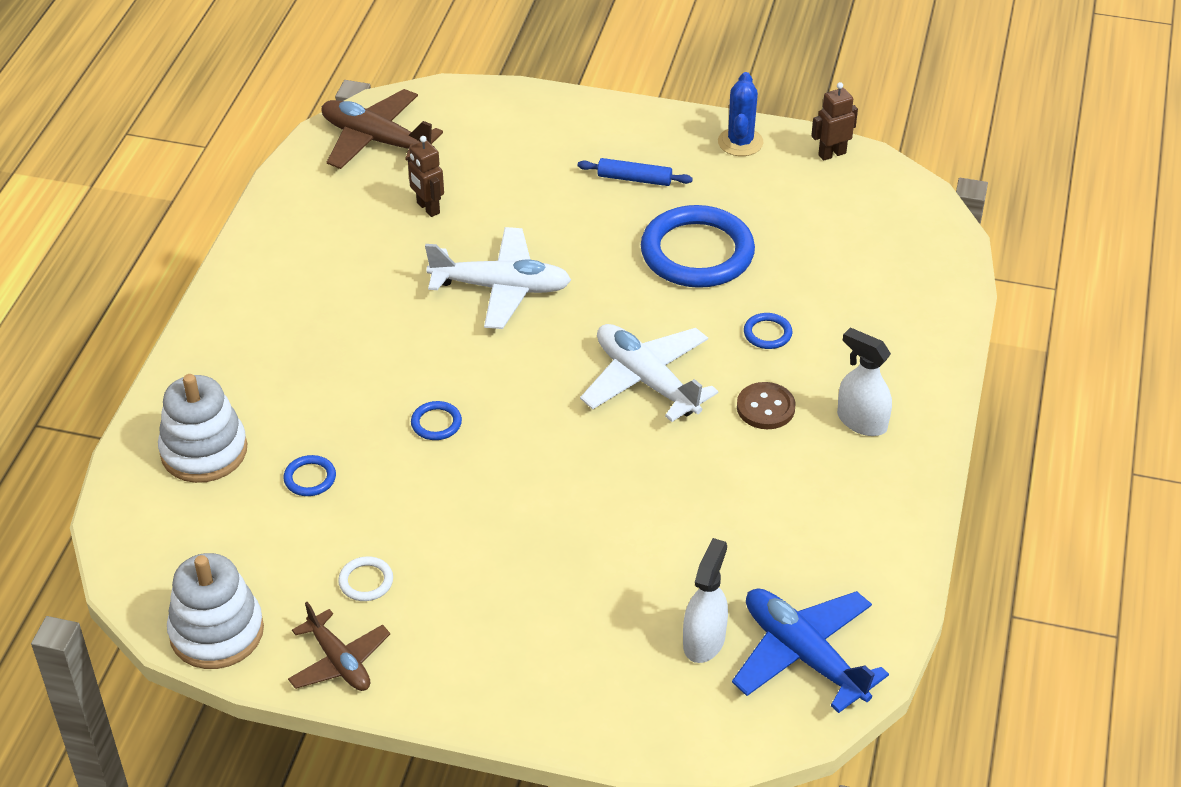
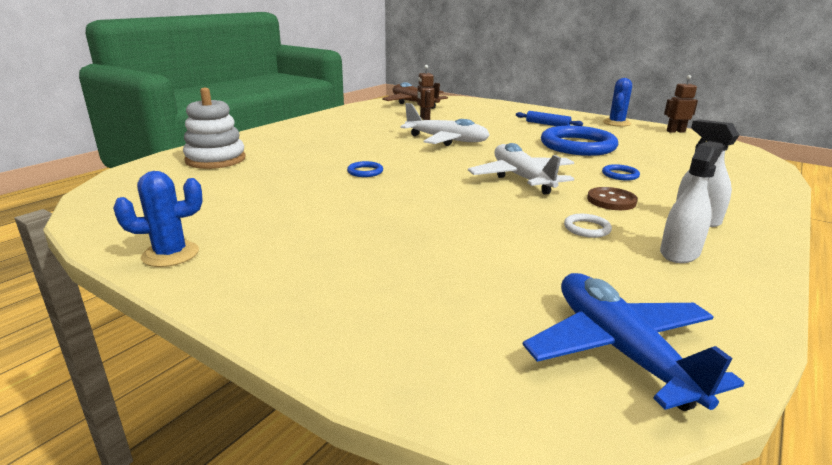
camera: 20 degrees right, 20 degrees down
white stacking toy [167,553,264,669] -> none
blue ring [284,455,336,496] -> none
brown plane [288,602,390,691] -> blue cactus [113,171,202,267]
white ring [338,556,393,601] -> white ring moved to [564,214,612,238]
white spray bottle [683,538,728,663] -> white spray bottle moved to [660,141,724,263]

